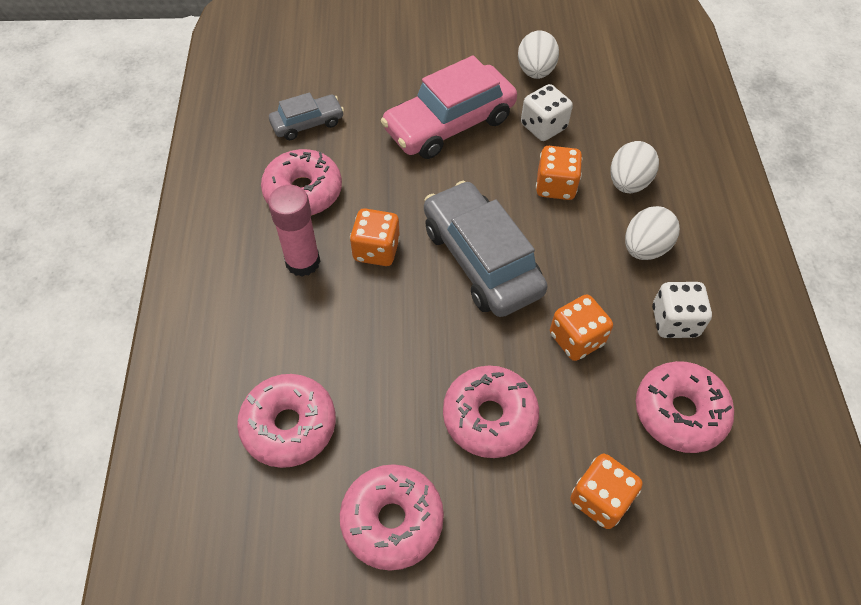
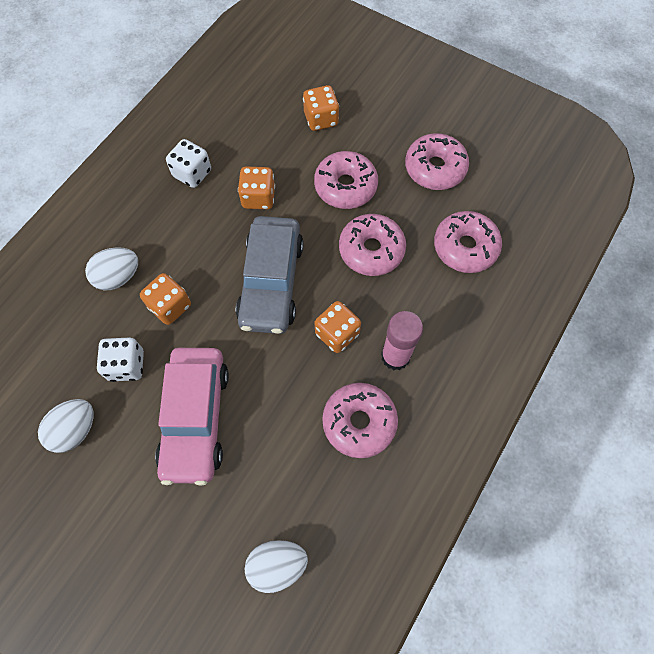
camera: 145 degrees left, 10 degrees up
grey car [269,92,344,140] -> none
pink car [381,55,517,159] -> pink car turned 90 degrees clockwise [155,348,229,486]
white egg [625,206,680,260] -> white egg moved to [245,540,308,593]
pink donut [636,361,734,453] -> pink donut moved to [339,214,406,276]

